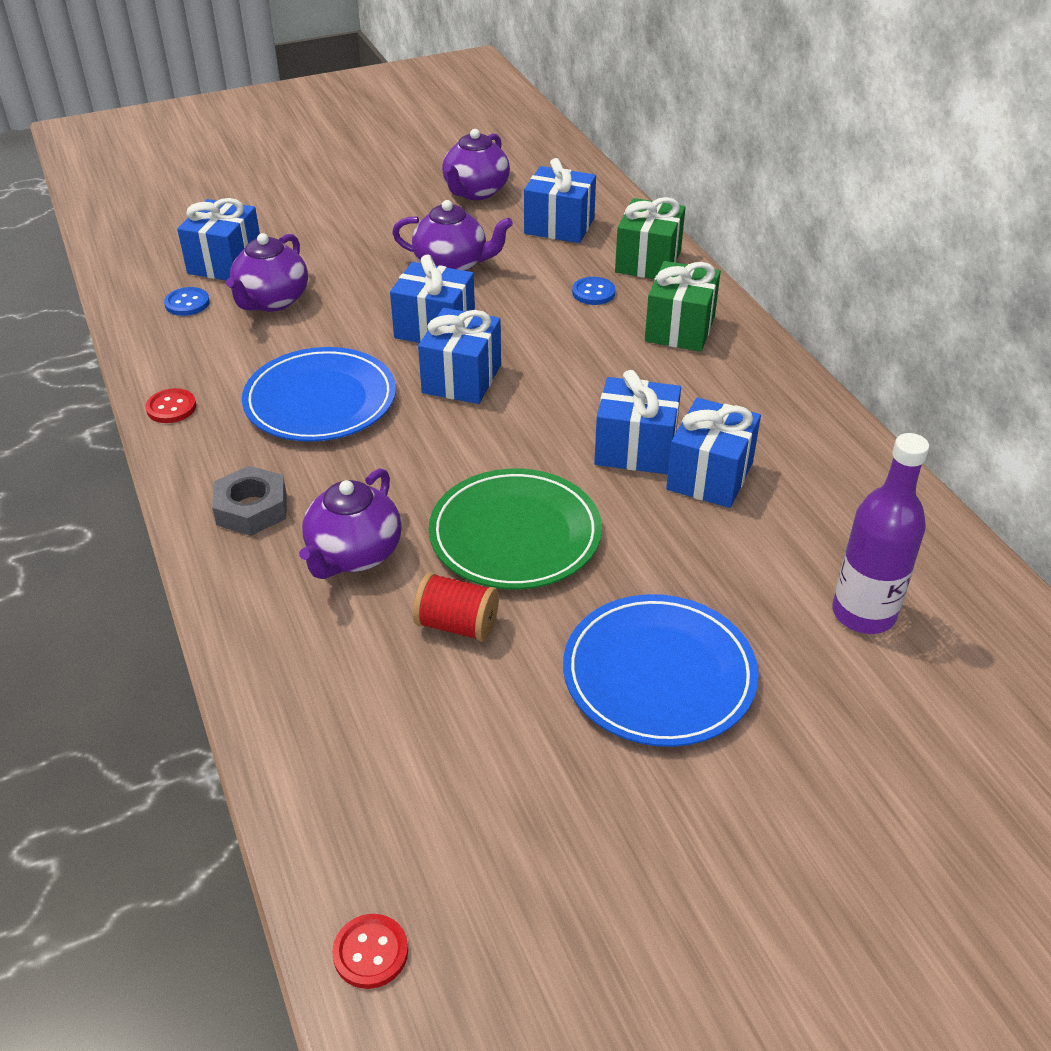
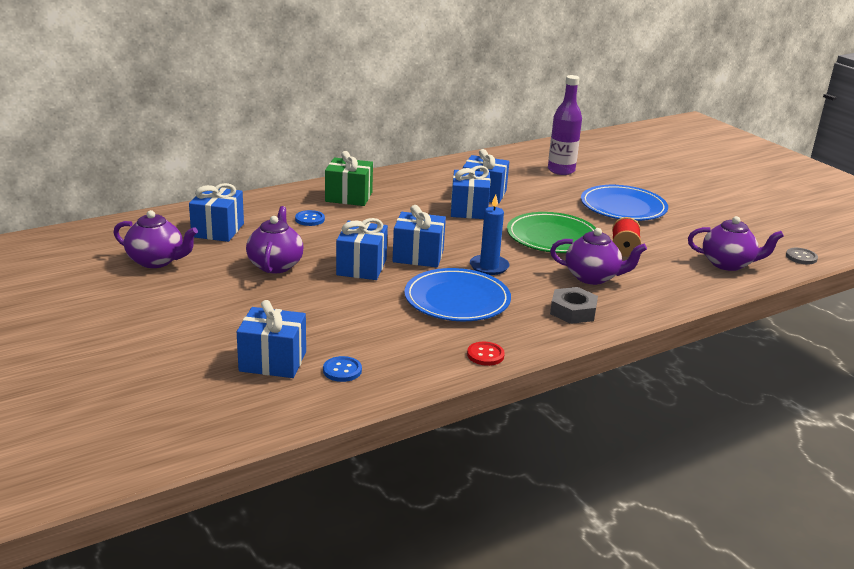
camera: 100 degrees left, 15 degrees down
purple teapot [226,233,308,312] -> purple teapot moved to [688,216,784,271]
red button [332,914,408,989] -> grey button [786,248,818,264]
green gift [615,197,685,279] -> none
none -> blue candle [470,194,510,275]

